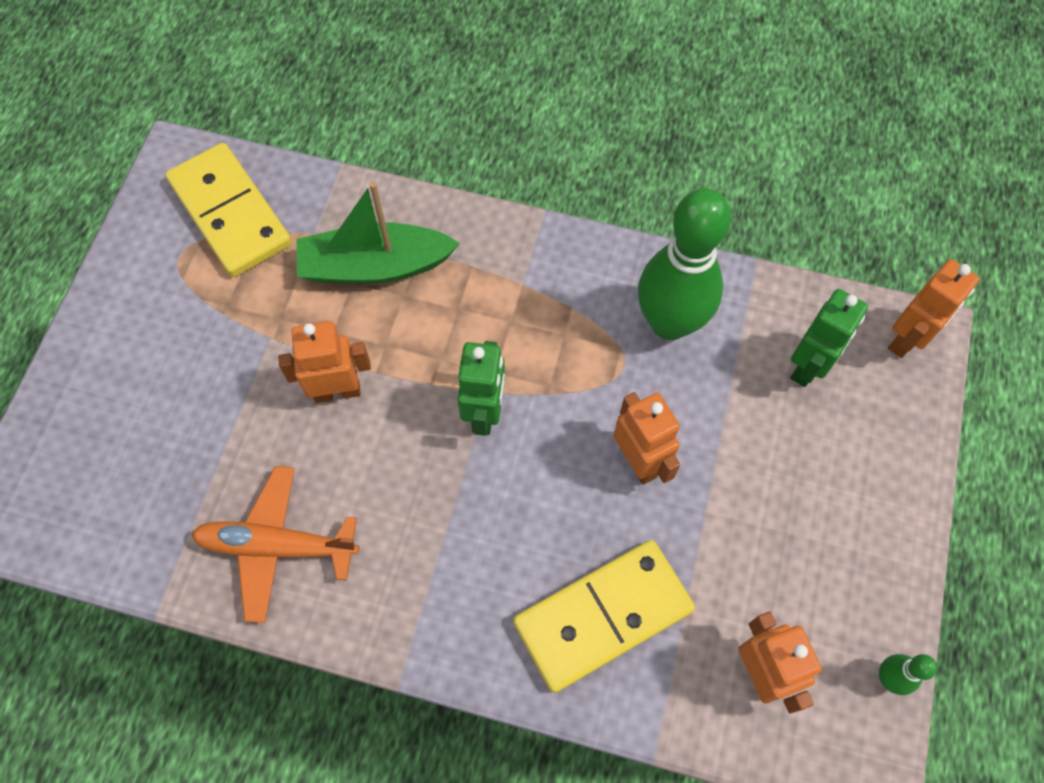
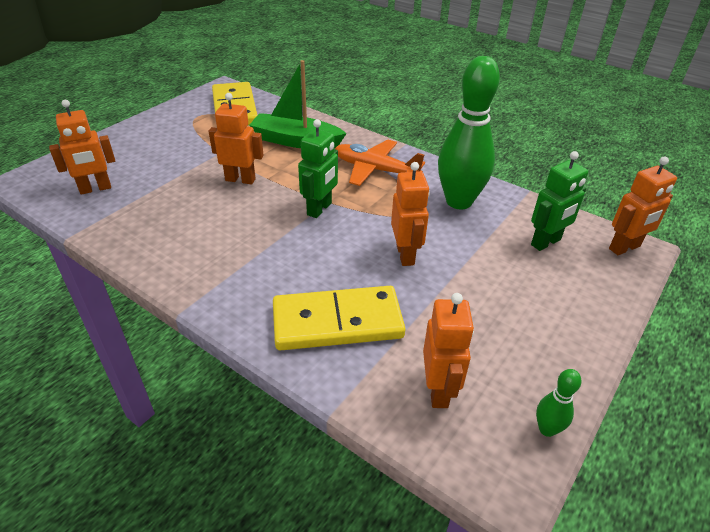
camera: 20 degrees right, 25 degrees down
orange plane [191,466,359,623] -> orange plane moved to [335,139,425,186]
none -> orange robot [49,100,115,195]

